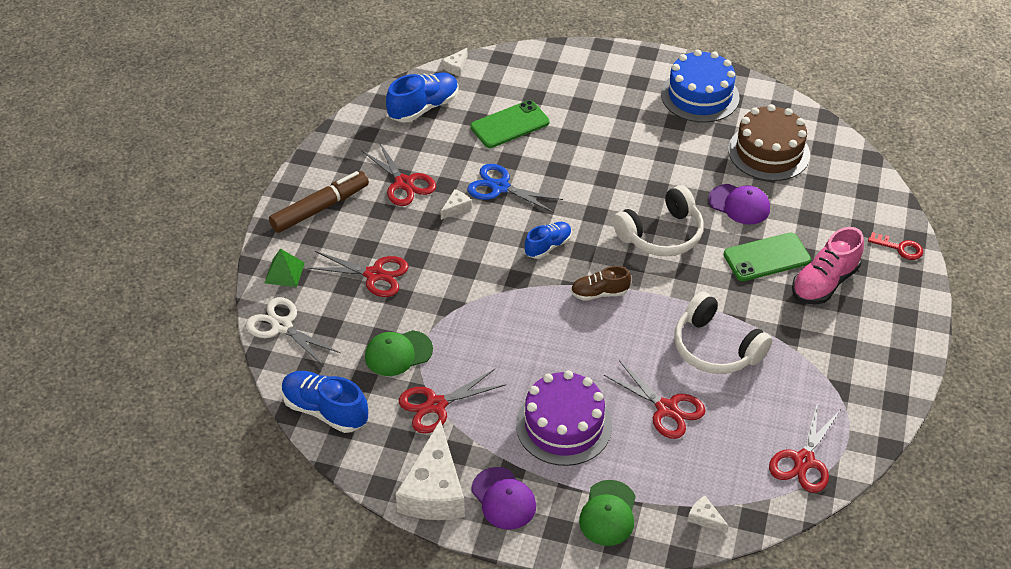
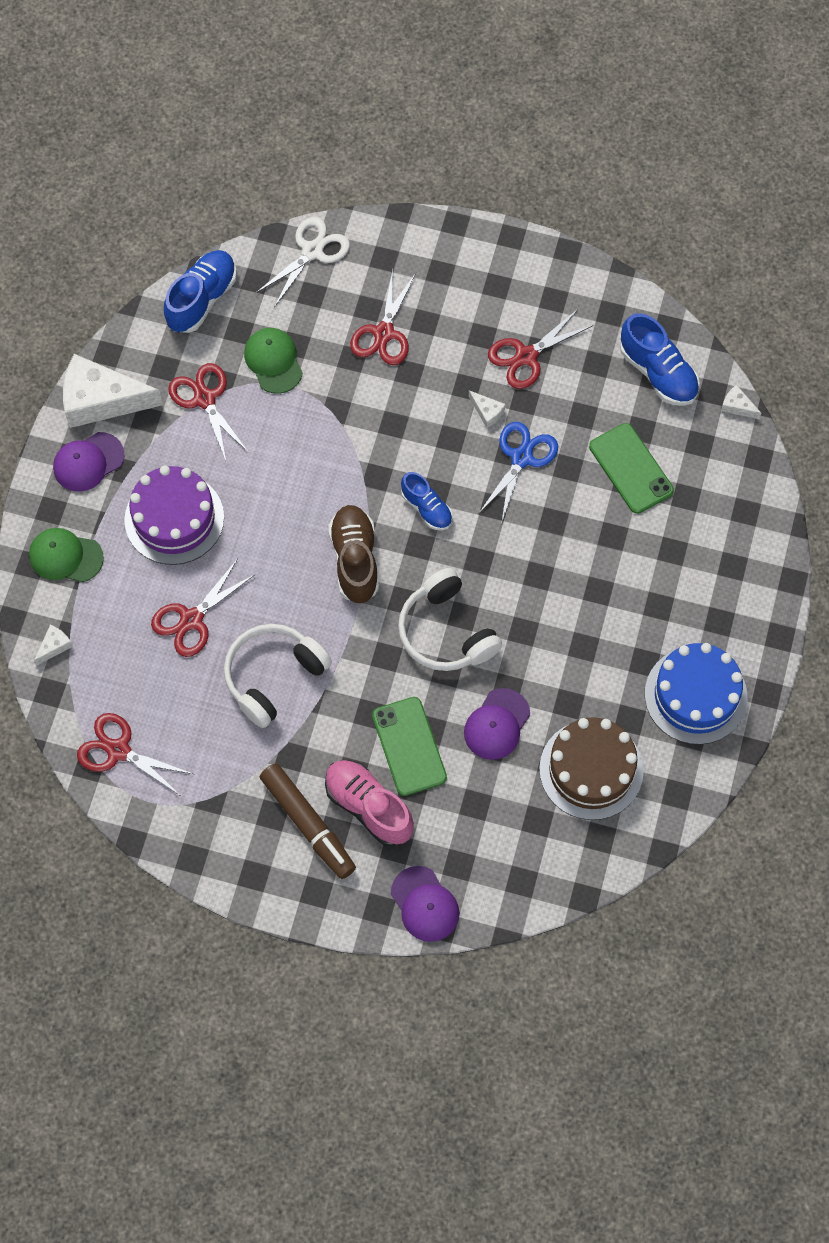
camera: 90 degrees right, 20 degrees up
green pyramid [265,249,305,287] -> none
brown marker [269,171,369,233] -> brown marker moved to [260,763,356,879]
brown shoe [571,266,631,301] -> brown shoe [328,505,379,604], size x1.58
red key [868,232,923,260] -> purple cap [391,866,459,942]

